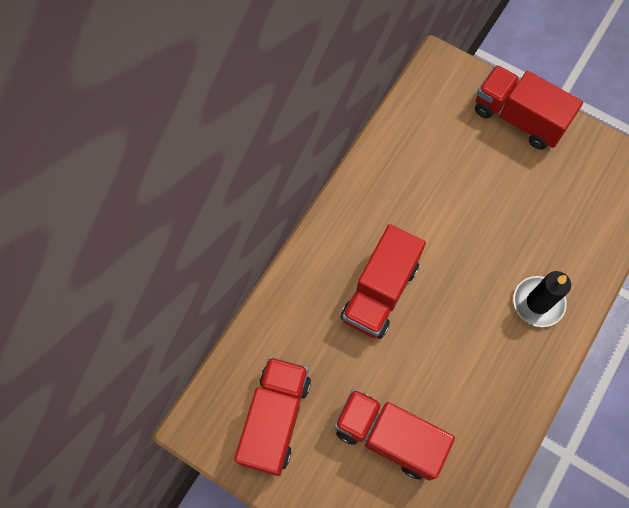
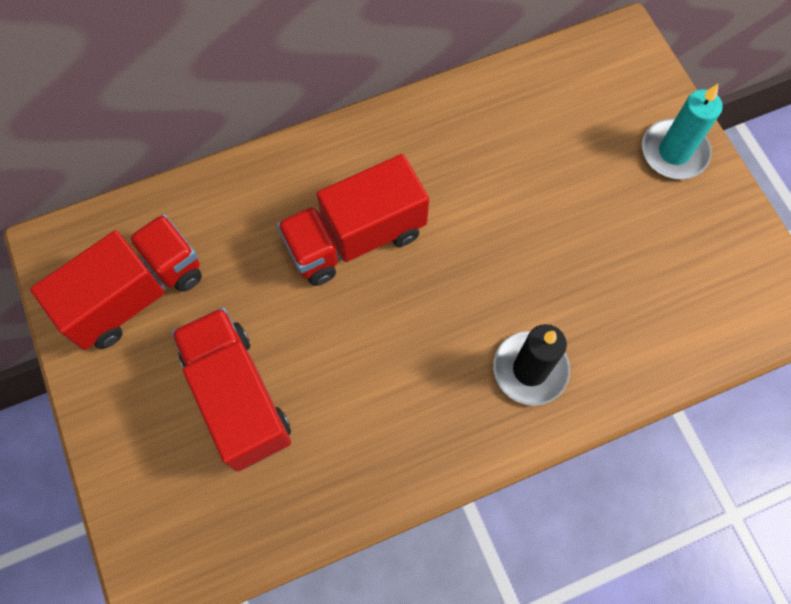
camera: 35 degrees right, 0 degrees up
red truck [475,65,583,150] -> turquoise candle [642,84,723,179]

